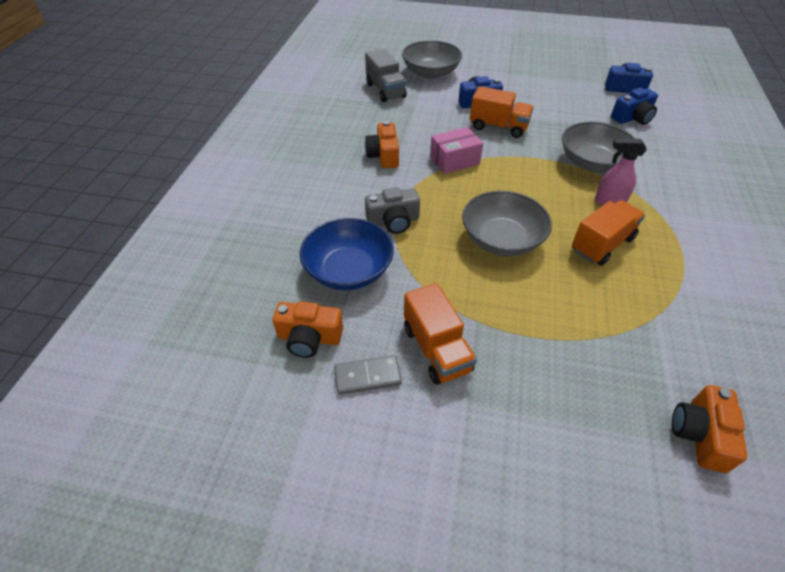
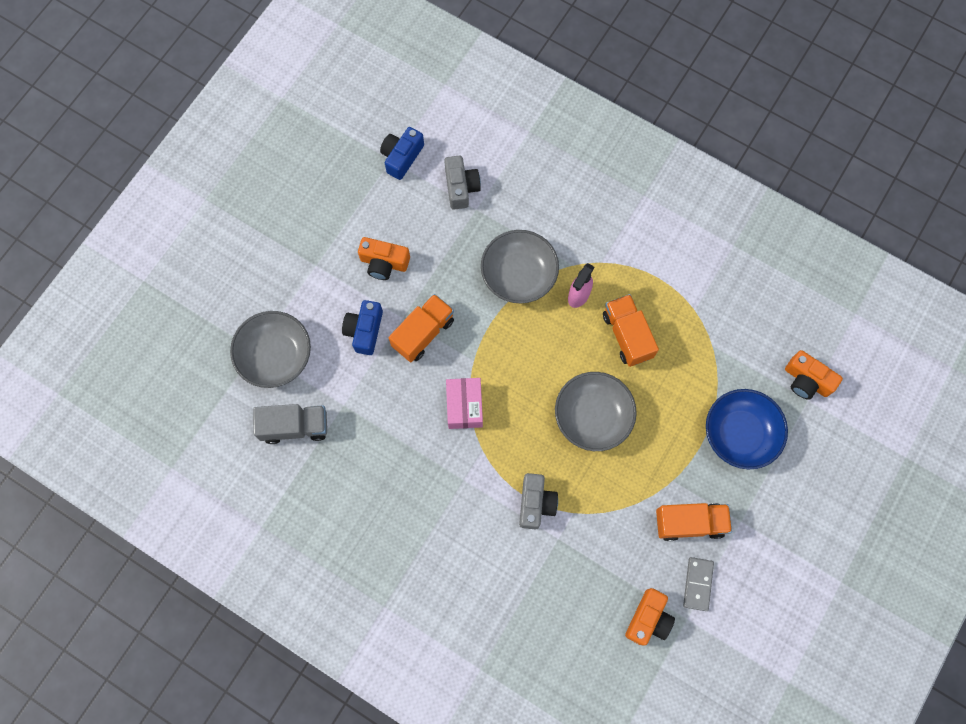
camera: 70 degrees left, 25 degrees up
blue bowl [300,218,394,290] -> blue bowl moved to [706,389,788,469]
orange camera [365,121,399,168] -> orange camera moved to [358,237,410,280]
blue camera [611,88,658,125] -> grey camera [444,156,481,210]

